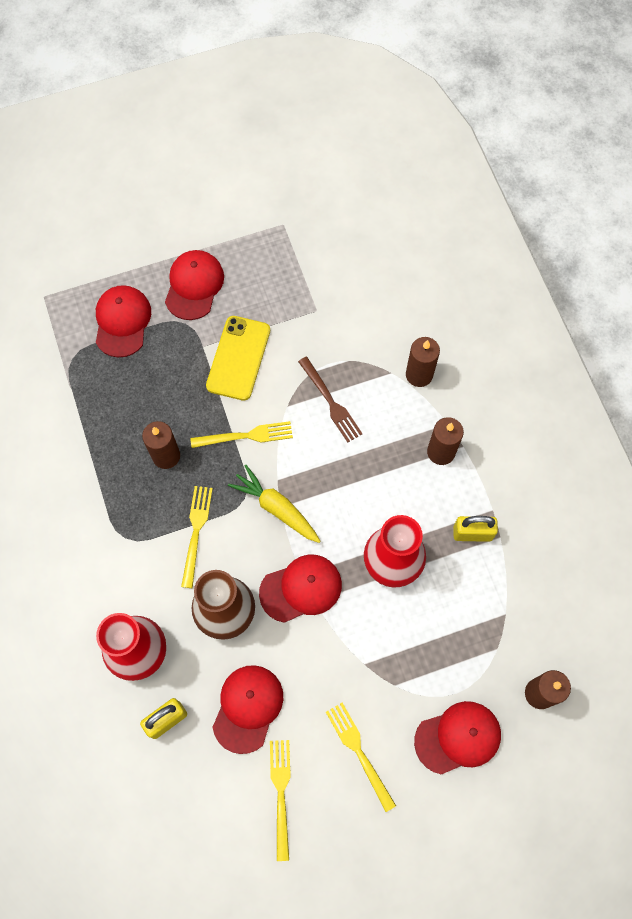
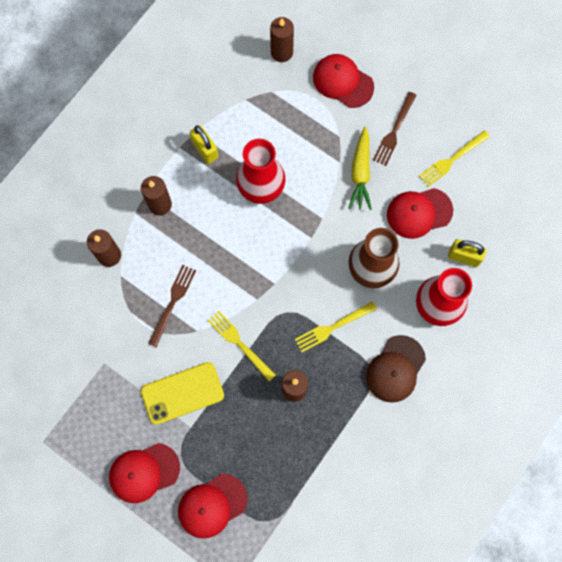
camera: 125 degrees left, 5 degrees up
yellow carrot [228,464,321,543] -> yellow carrot moved to [348,127,372,210]
red cap [259,555,342,623] -> none
yellow fork [326,703,396,812] -> brown fork [373,92,416,166]
none -> brown cap [366,335,426,403]

